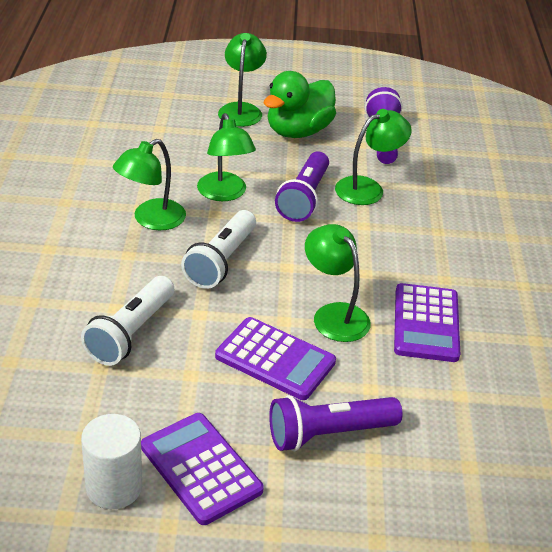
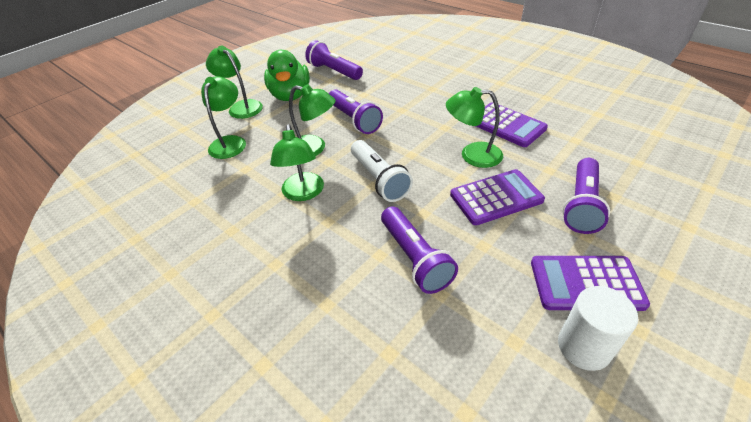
camera: 45 degrees left, 5 degrees up
white flashlight [81,276,174,366] -> purple flashlight [381,206,458,294]
green lamp [335,109,412,205] -> green lamp moved to [201,76,246,159]

